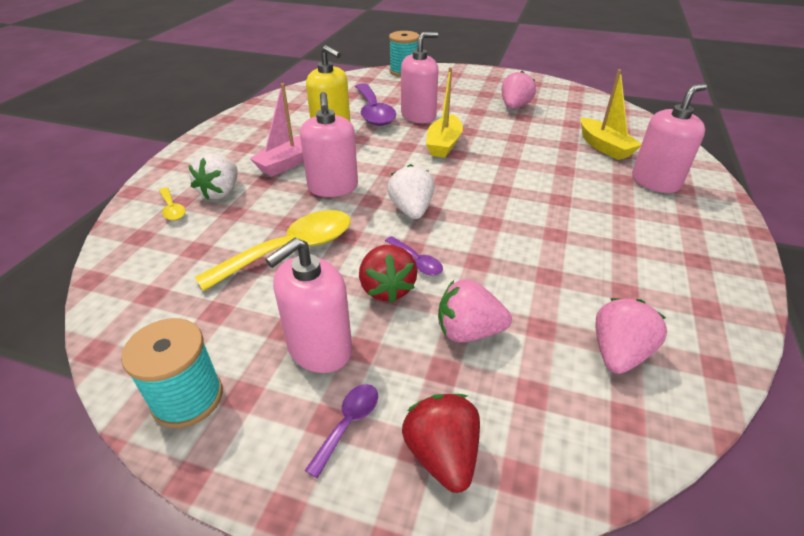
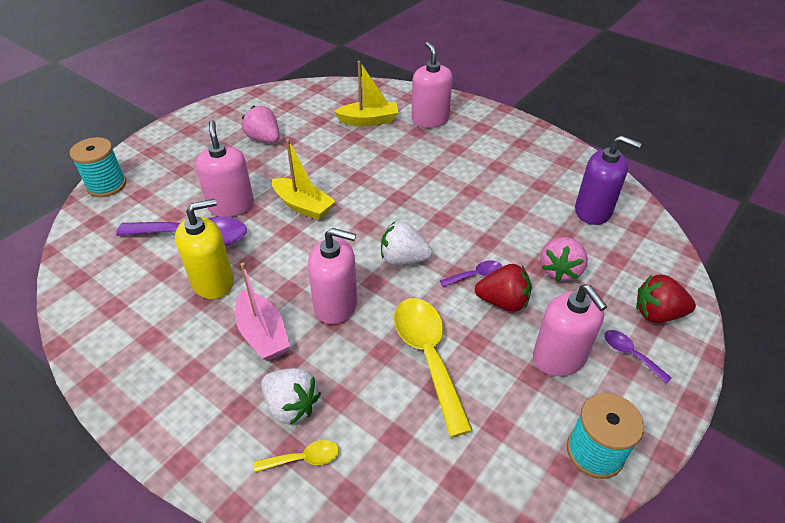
camera: 70 degrees left, 5 degrees up
pink strawberry [595,298,667,374] -> purple soap dispenser [575,135,642,225]

